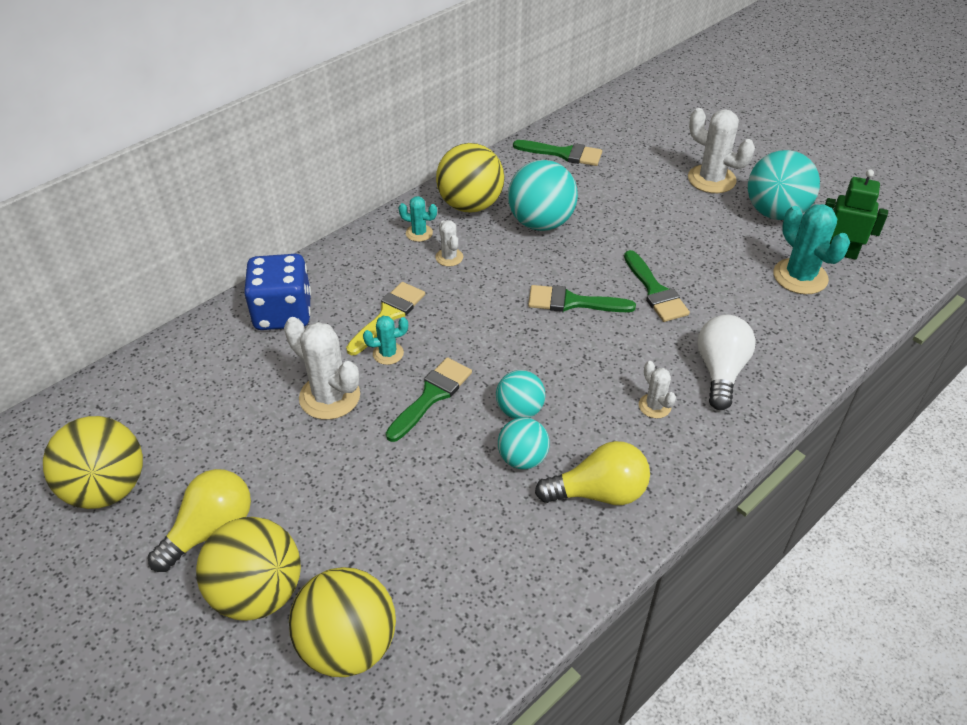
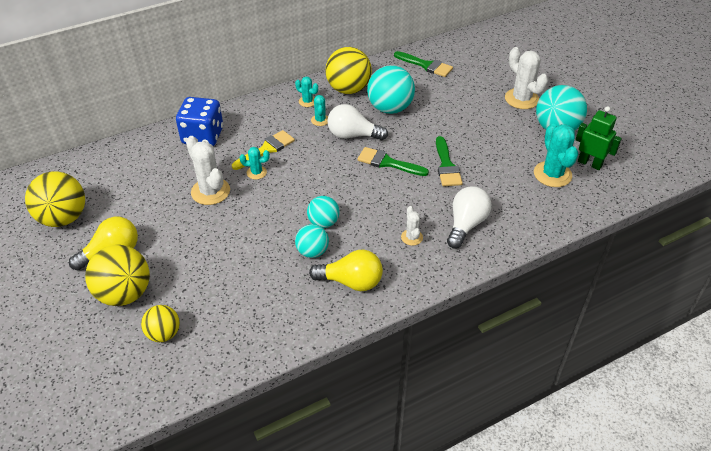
camera: 15 degrees right, 0 degrees up
yellow ball [289,567,396,677] -> yellow ball [141,305,180,342], size x0.59
green brush [386,357,472,442] -> none
white cactus [435,220,463,266] -> turquoise cactus [311,95,328,126]
none -> white light bulb [328,104,388,140]

